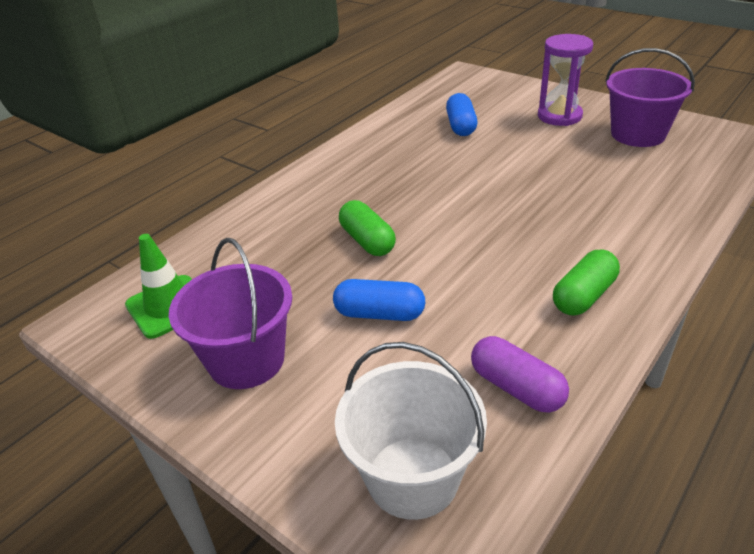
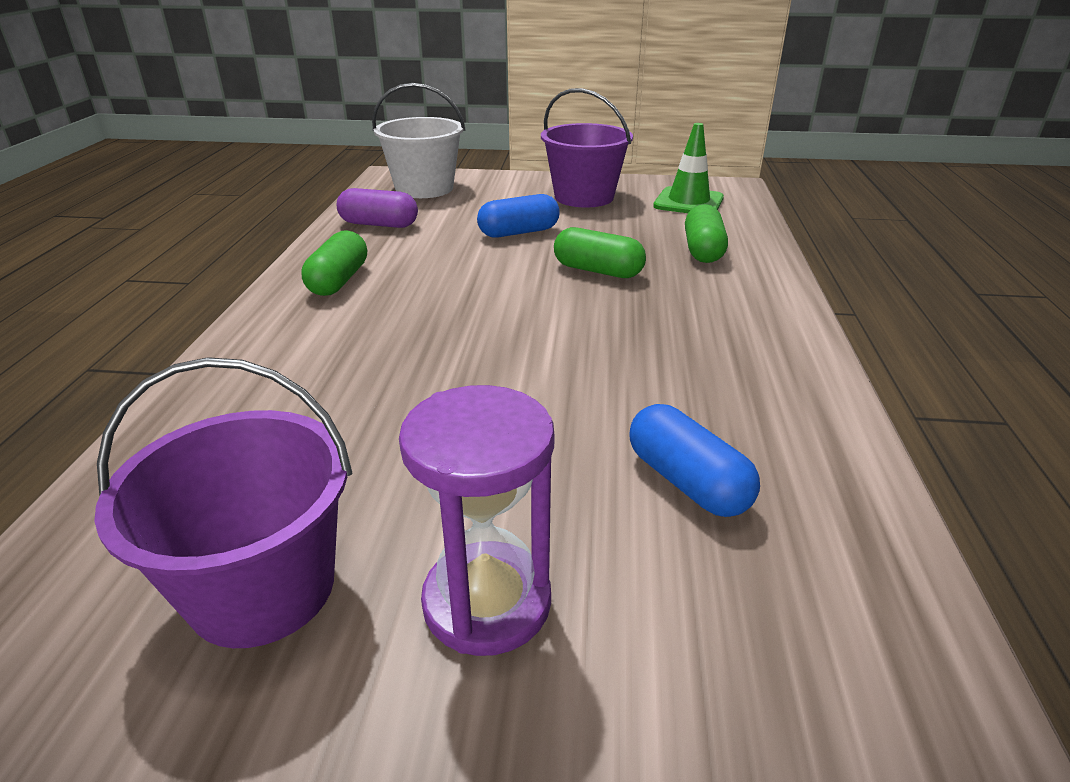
camera: 145 degrees right, 5 degrees down
none -> green capsule [685,204,728,263]

